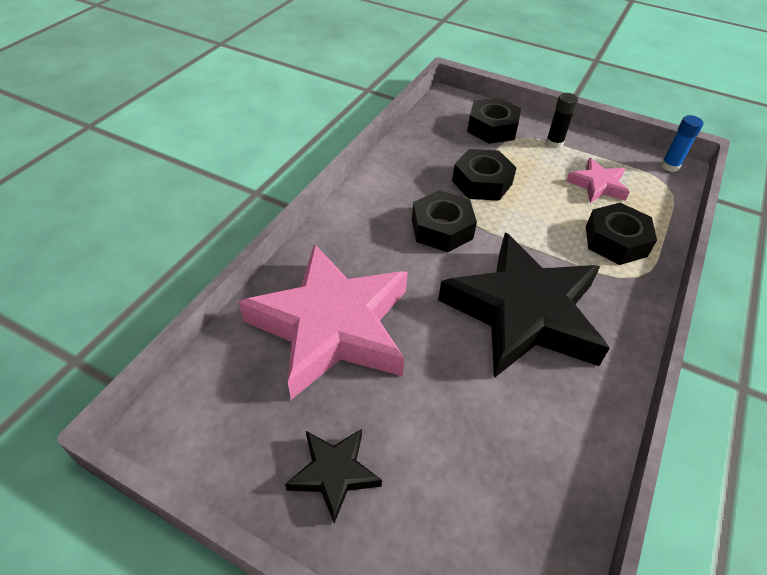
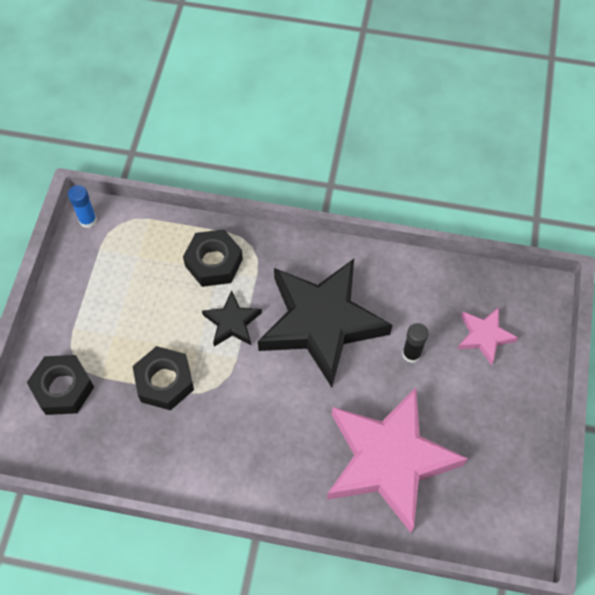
camera: 105 degrees left, 15 degrees up
black star [285,429,382,523] -> black star moved to [202,290,262,347]
black nut [412,190,477,252] -> none
black glue stick [546,93,578,149] -> black glue stick moved to [402,323,429,363]
pink star [566,158,630,203] -> pink star moved to [458,307,518,366]

